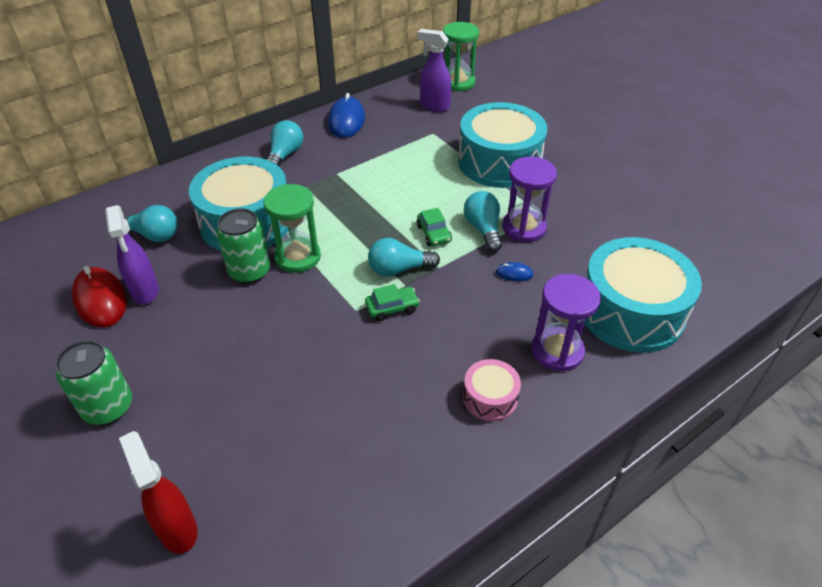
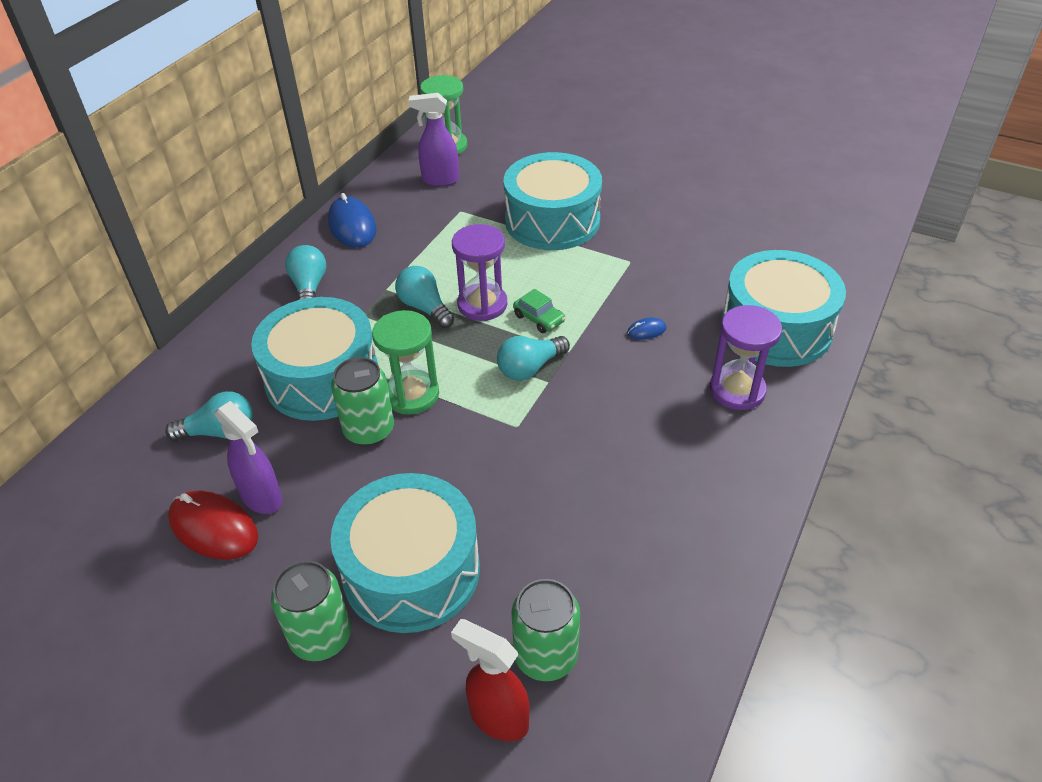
camera: 25 degrees left, 0 degrees up
green car [365,284,420,321] -> none
pink drum [463,359,521,421] -> none
turquoise light bulb [464,191,502,252] -> turquoise light bulb moved to [395,266,454,328]
purple hourglass [502,157,557,242] -> purple hourglass moved to [452,224,507,321]
none -> turquoise drum [331,473,480,633]
none -> green can [511,579,580,681]

